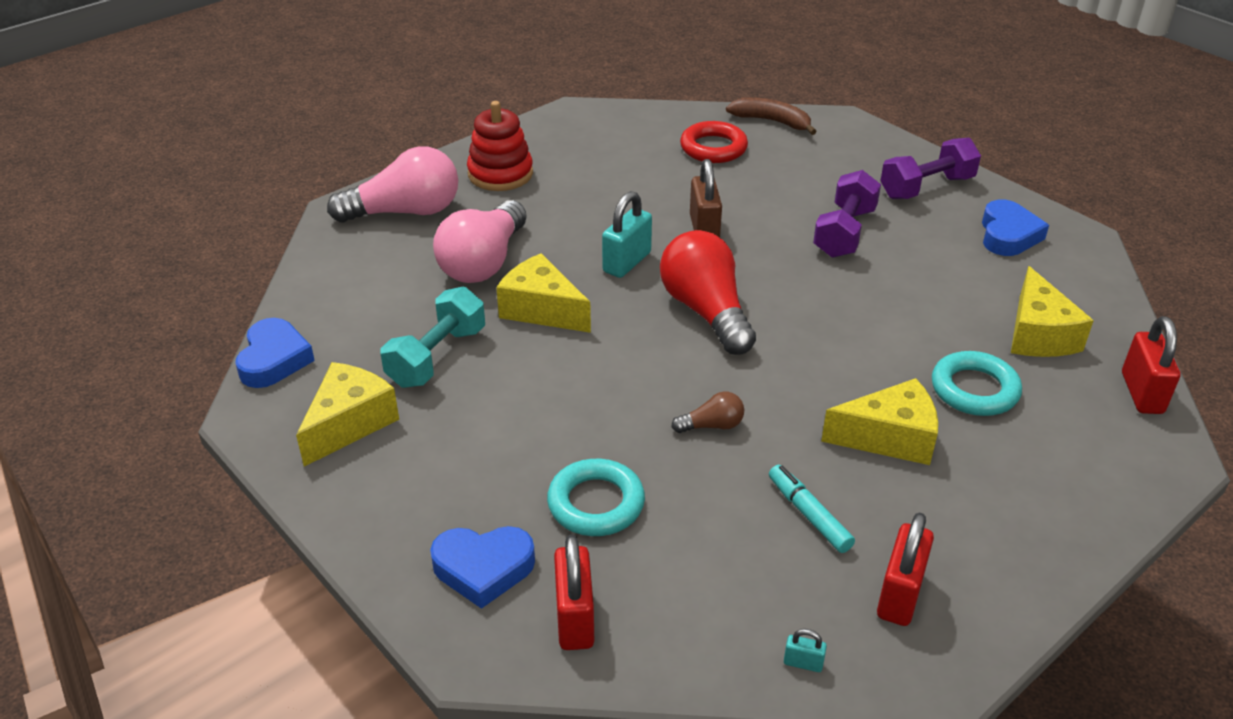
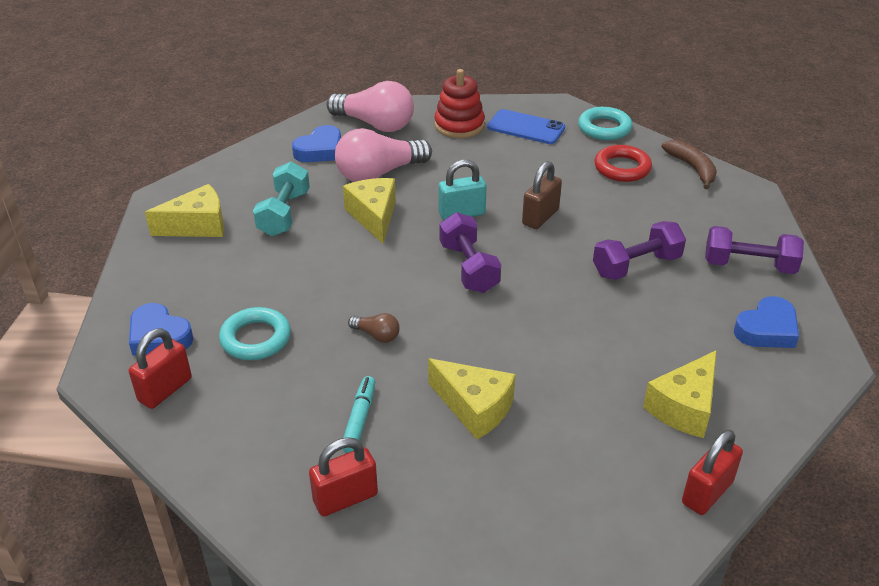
camera: 40 degrees right, 0 degrees up
blue heart [235,318,315,388] -> blue heart moved to [292,125,341,162]
turquoise dumbbell [381,287,485,388] -> turquoise dumbbell turned 60 degrees counterclockwise [253,162,310,236]
red light bulb [660,230,756,355] -> purple dumbbell [440,212,501,293]
turquoise padlock [784,629,827,672] -> none
turquoise ring [932,351,1022,416] -> turquoise ring moved to [578,107,632,140]
none -> blue phone [487,109,565,144]

